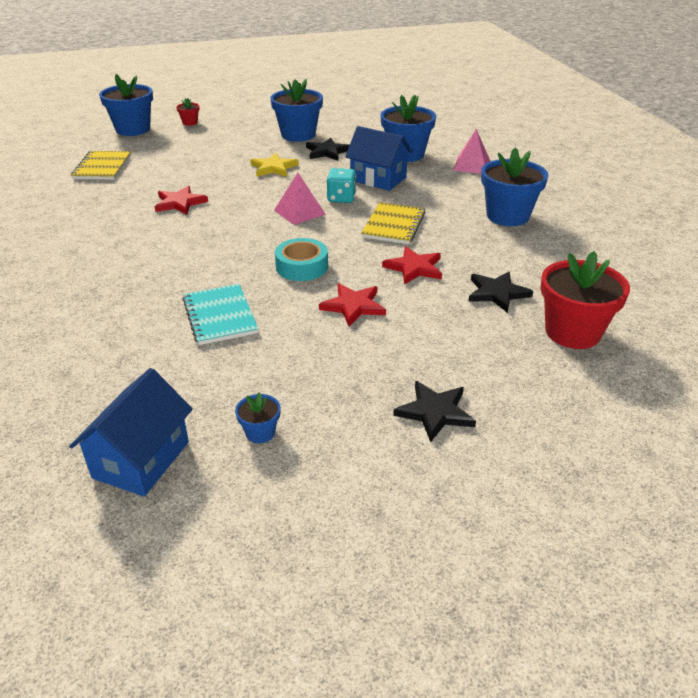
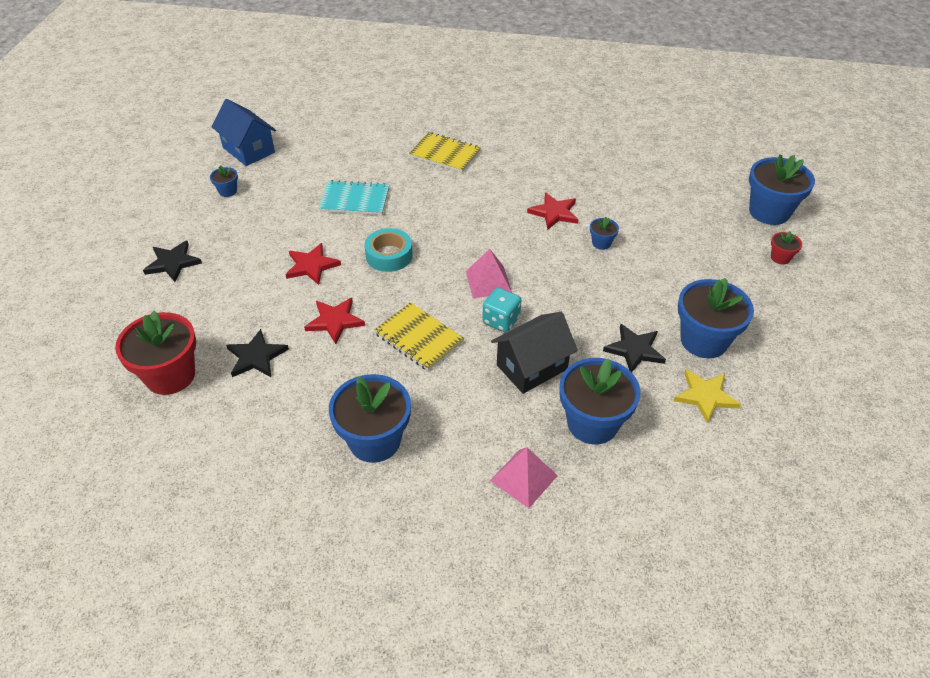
camera: 115 degrees right, 10 degrees up
yellow notebook [71,151,131,180] -> yellow notebook moved to [409,132,481,172]
yellow star [250,153,299,177] -> yellow star moved to [673,369,741,424]
blue house [345,126,413,191] -> black house [491,312,578,394]
none -> blue flower pot [590,216,619,250]

